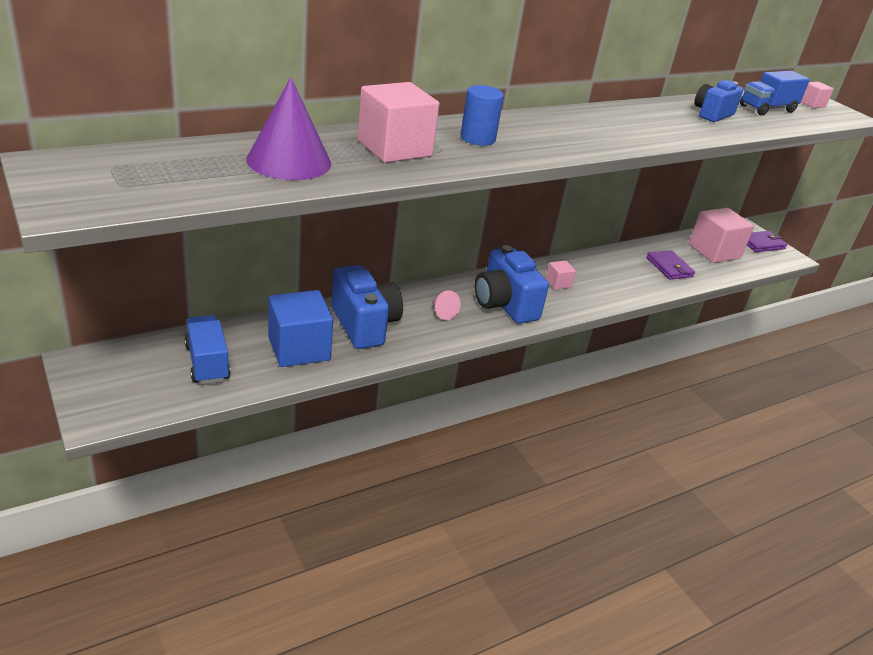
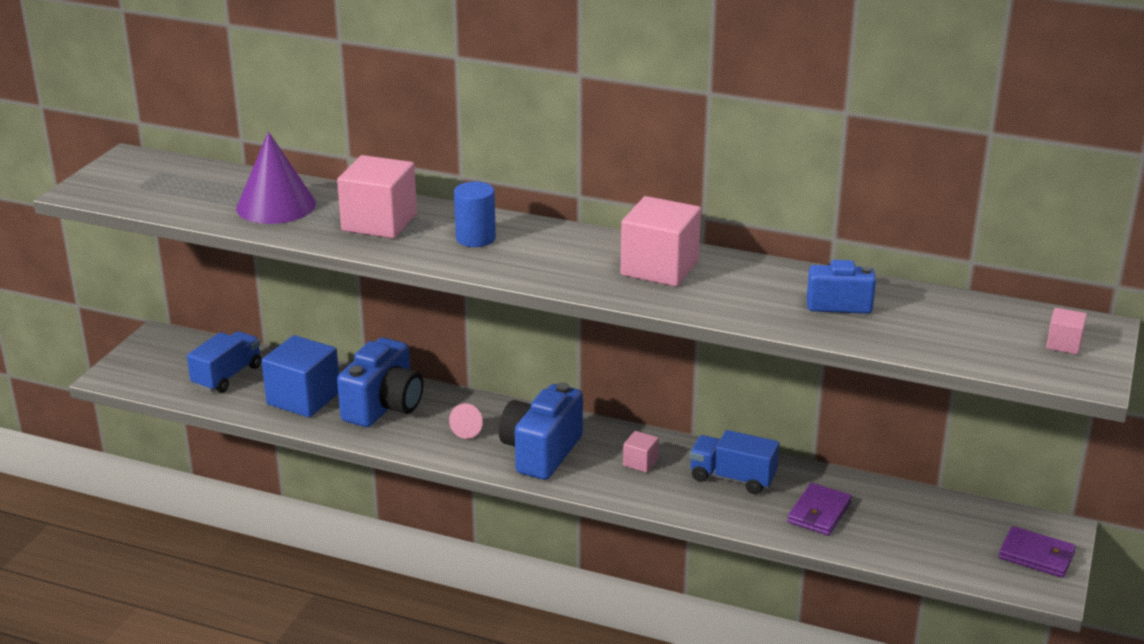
camera: 55 degrees right, 5 degrees down
pink cube [689,208,754,263] -> pink cube moved to [621,196,701,287]
blue truck [740,71,810,115] -> blue truck moved to [690,430,779,494]

